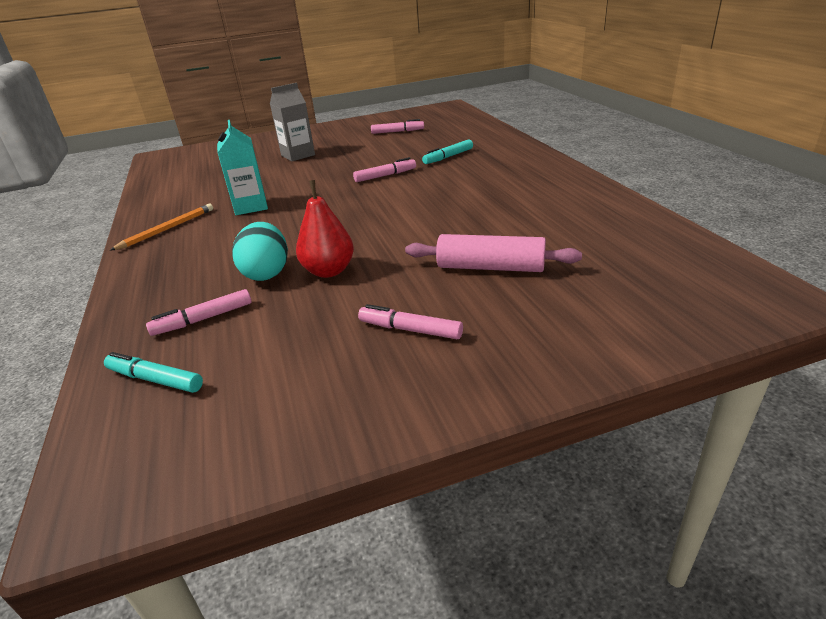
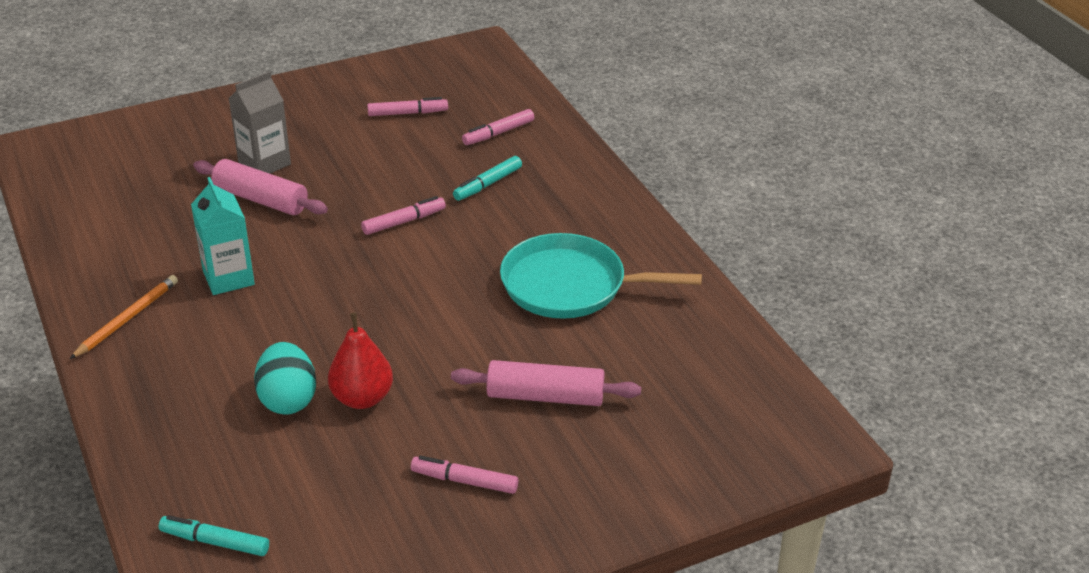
camera: 10 degrees left, 5 degrees up
pink marker [146,289,252,336] -> pink marker moved to [462,109,534,145]
none -> pink rolling pin [193,159,328,215]
none -> turquoise pan [500,233,702,319]

